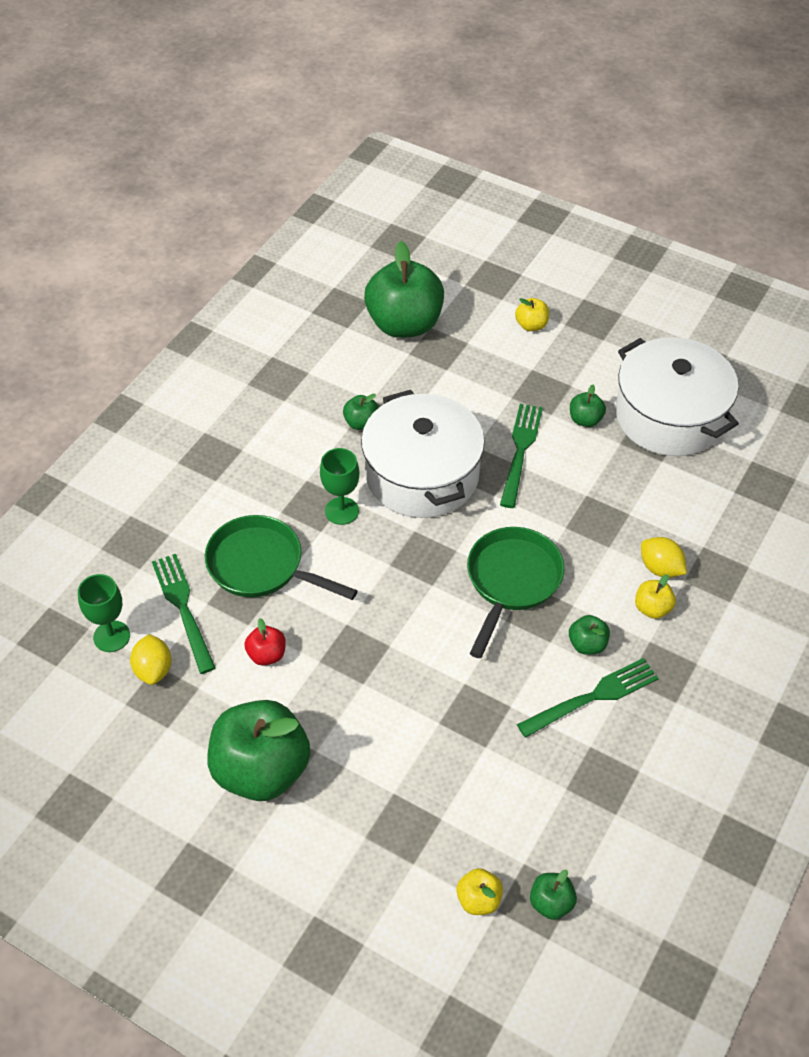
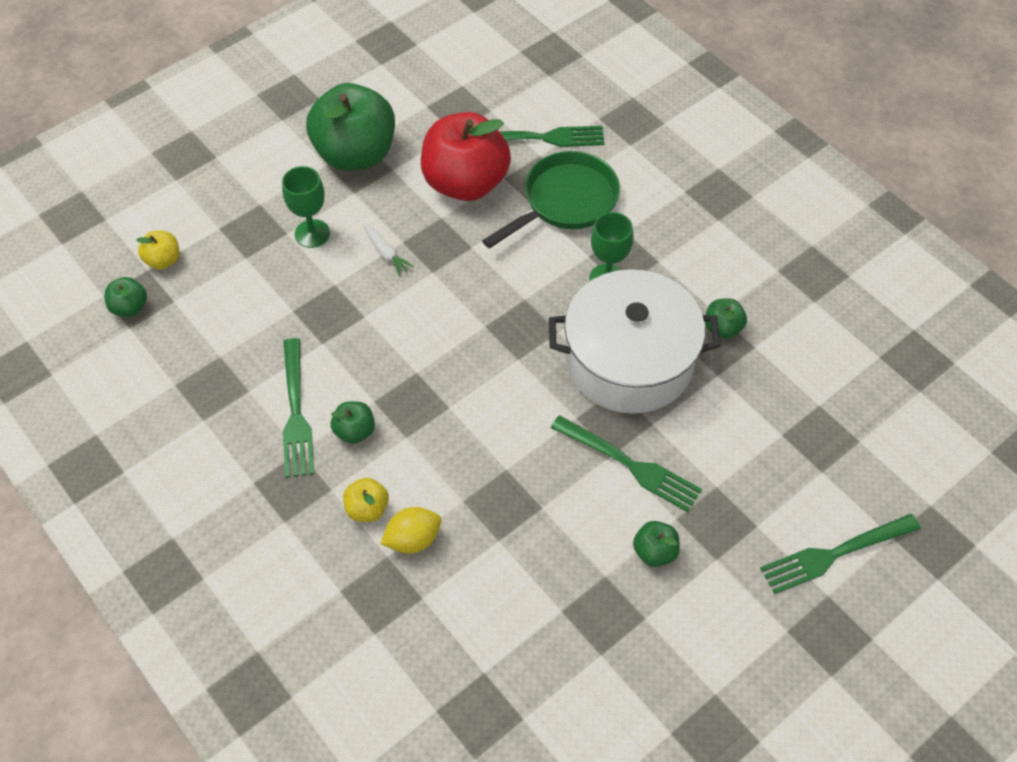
camera: 110 degrees right, 5 degrees up
green goblet [78,574,130,652] -> green goblet moved to [282,166,330,248]
yellow lemon [130,634,171,685] -> none
red apple [244,618,286,666] -> red apple [421,112,511,201], size x2.31
green apple [364,241,444,338] -> none
green pan [467,527,565,658] -> none
yellow apple [515,298,549,331] -> green fork [760,514,921,594]
white pot [616,337,739,456] -> none
none -> white carrot [363,223,414,276]

